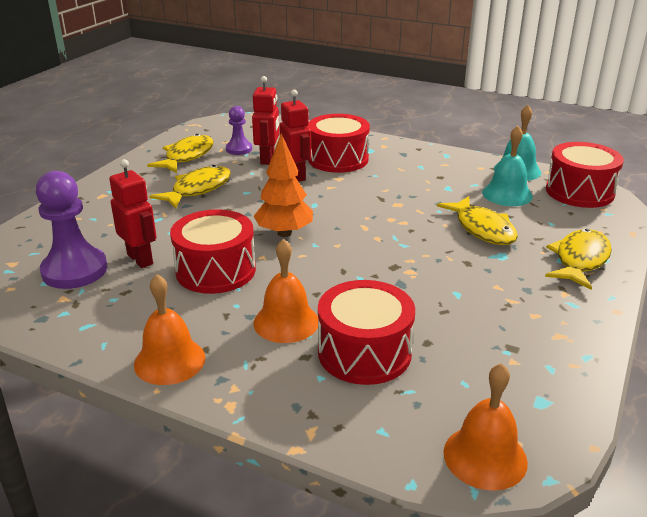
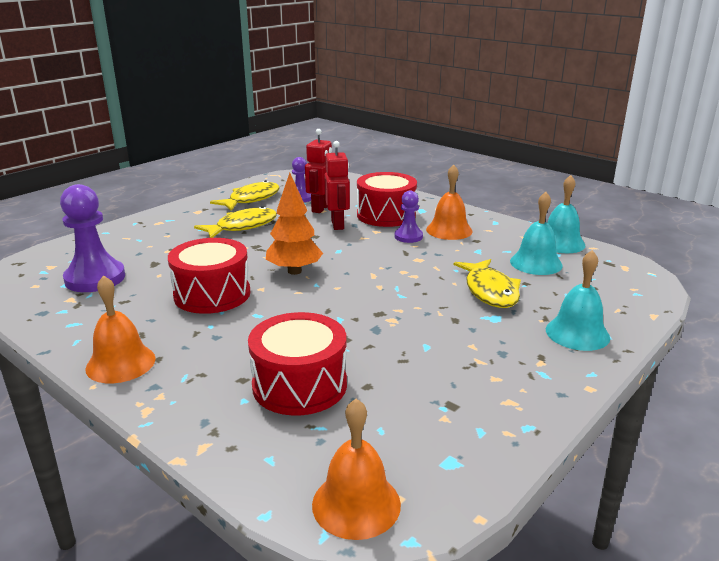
camera: 15 degrees right, 5 degrees down
red robot [109,159,156,268] -> none
orange bell [254,239,318,343] -> orange bell moved to [426,165,472,240]
yellow fish [545,229,612,290] -> turquoise bell [546,250,610,351]
red drum [546,142,624,208] -> none
none -> purple pawn [395,191,423,243]

